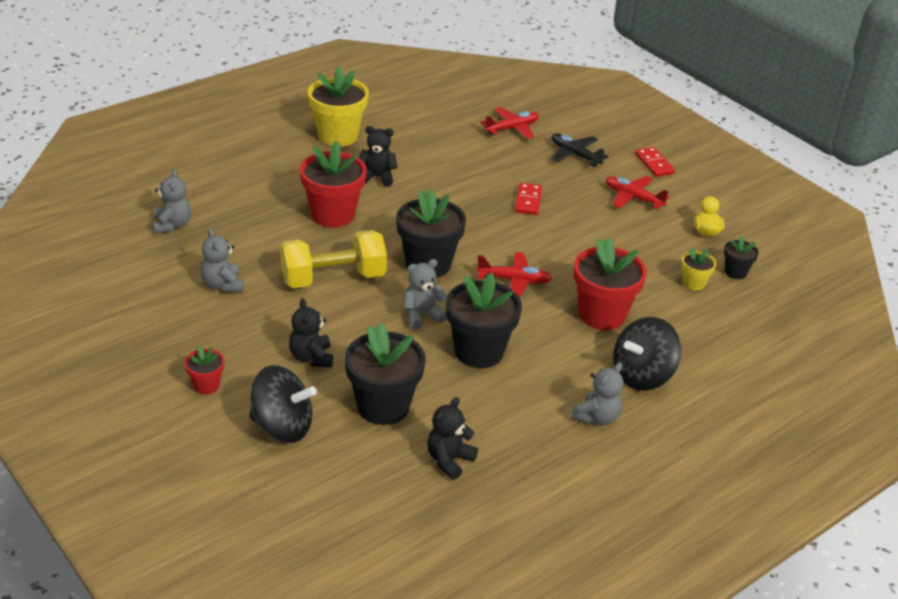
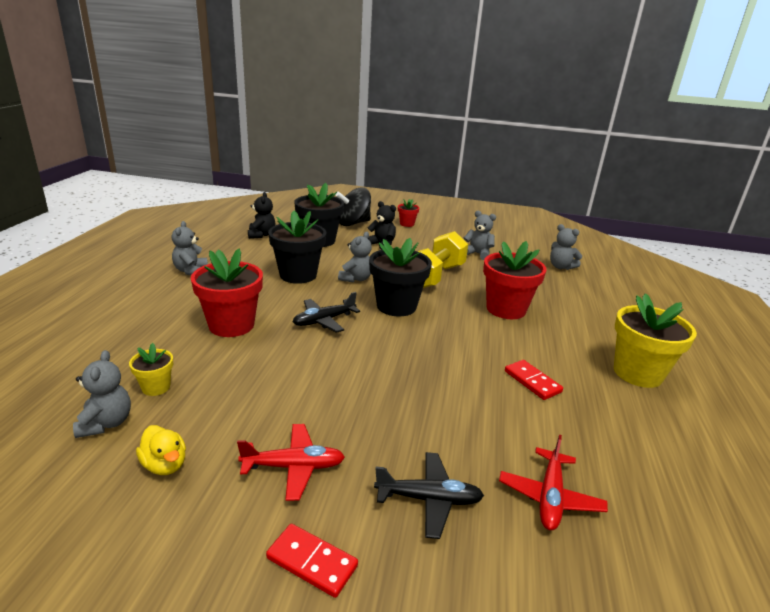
camera: 140 degrees right, 10 degrees down
black teddy bear [358,126,397,187] -> none
red plane [476,252,552,297] -> black plane [293,292,360,333]
red domino [515,183,542,215] -> red domino moved to [505,360,563,400]
black spinning top [613,317,682,391] -> none
black flower pot [724,236,759,279] -> grey teddy bear [73,350,131,438]

